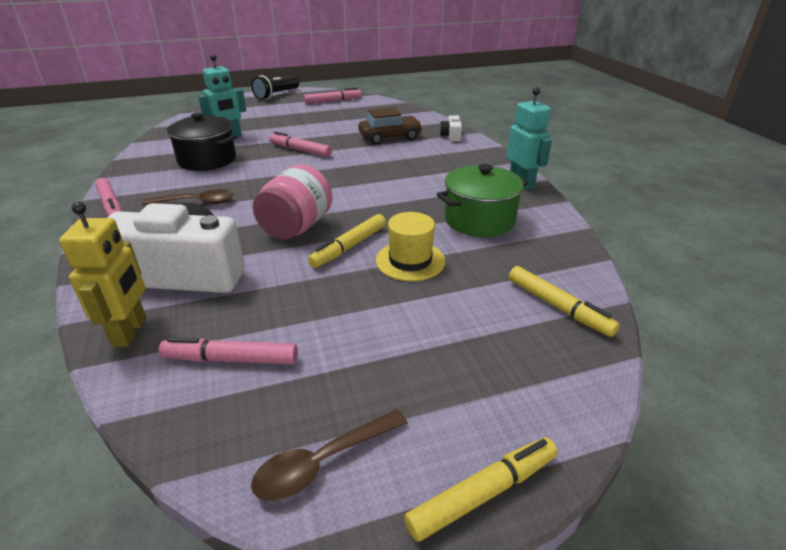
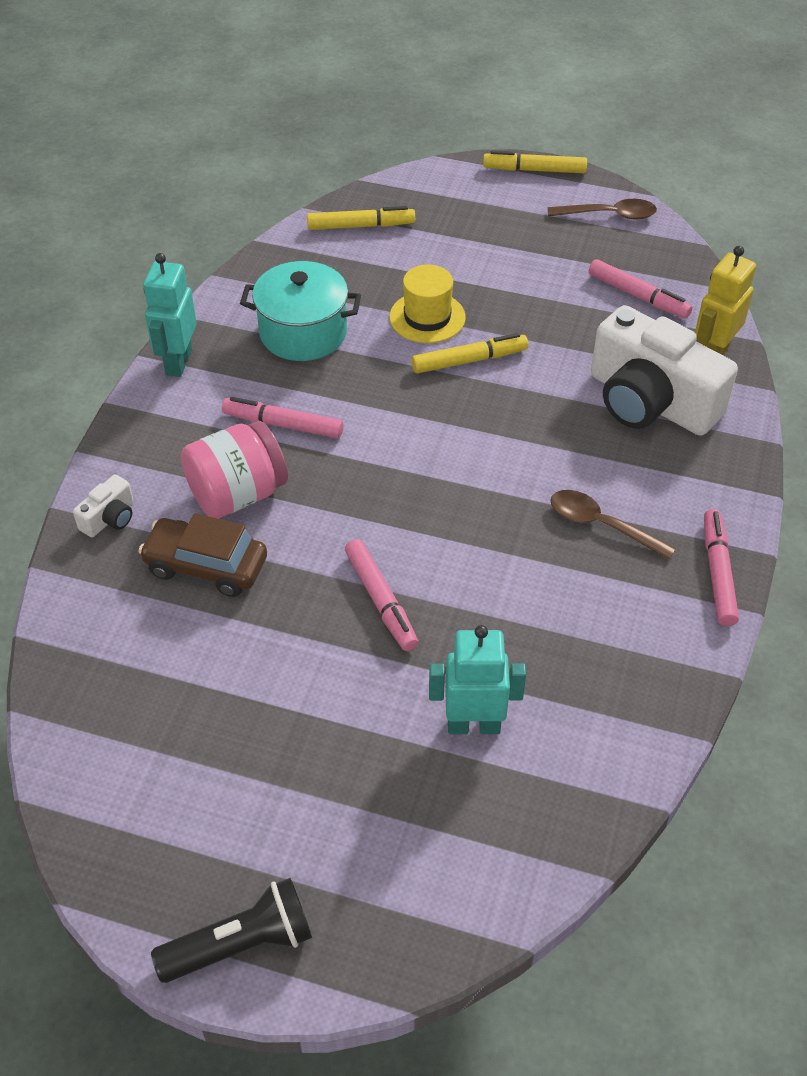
camera: 145 degrees left, 15 degrees up
black pot [167,112,237,171] -> none
pink jar [253,164,332,240] -> pink jar moved to [181,421,288,519]
pink marker [304,88,362,104] -> pink marker moved to [222,397,344,438]
green pot [436,164,528,237] -> turquoise pot [240,261,361,361]
yellow marker [509,266,620,337] -> yellow marker turned 90 degrees clockwise [307,206,415,230]

